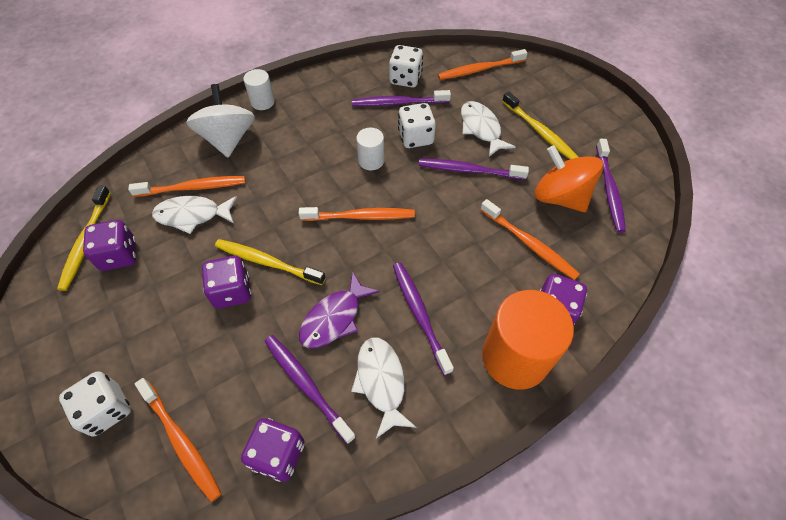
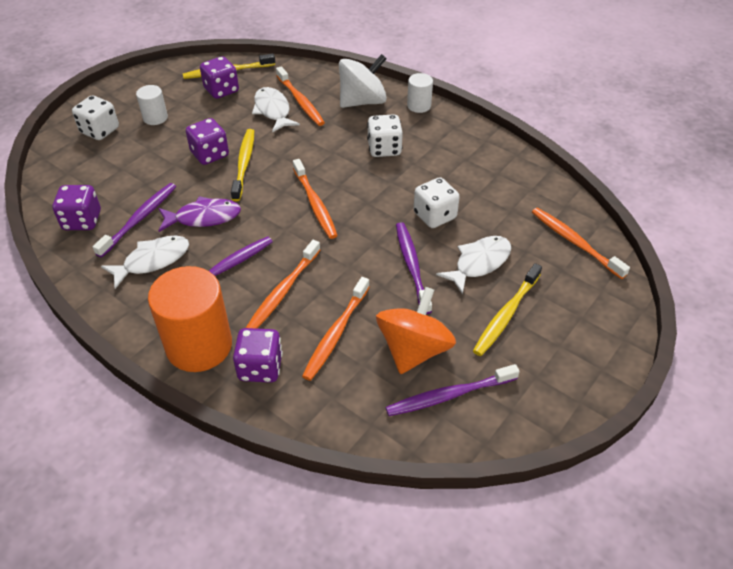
camera: 70 degrees right, 10 degrees down
orange toothbrush [135,378,221,502] -> orange toothbrush moved to [246,240,320,329]
purple fish [299,272,380,349] -> purple fish turned 150 degrees clockwise [158,196,241,232]
purple toothbrush [352,90,451,107] -> none
white cylinder [356,128,384,170] -> white cylinder moved to [136,85,168,125]
white dice [389,45,423,88] -> white dice moved to [367,114,403,157]

